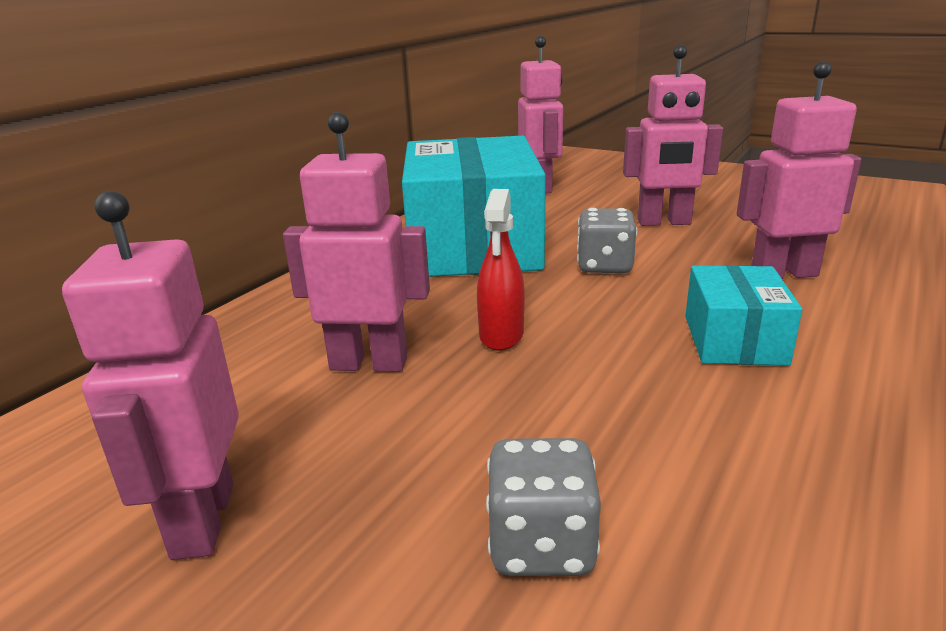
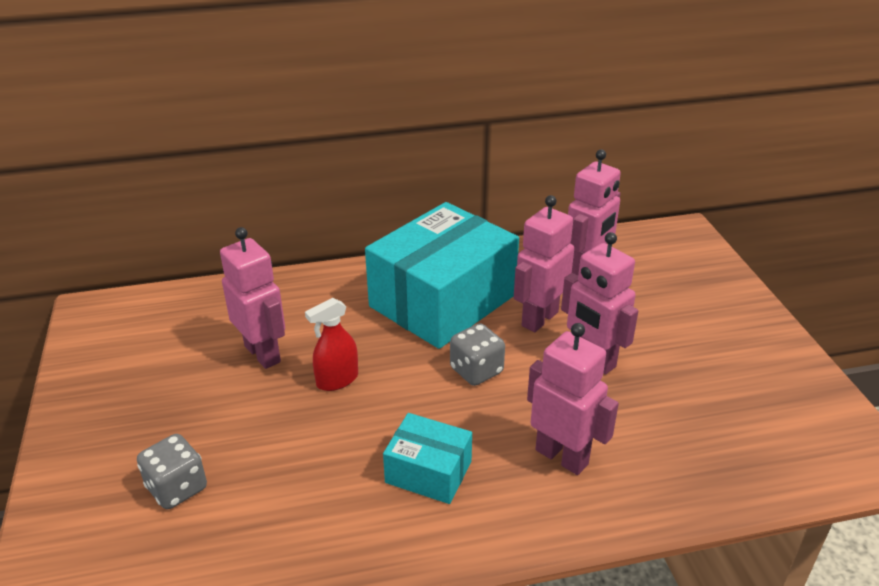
camera: 45 degrees right, 10 degrees up
pink robot [62,191,239,560] -> pink robot moved to [514,195,574,332]
turquoise box [685,265,802,366] -> turquoise box turned 60 degrees clockwise [383,413,472,504]

